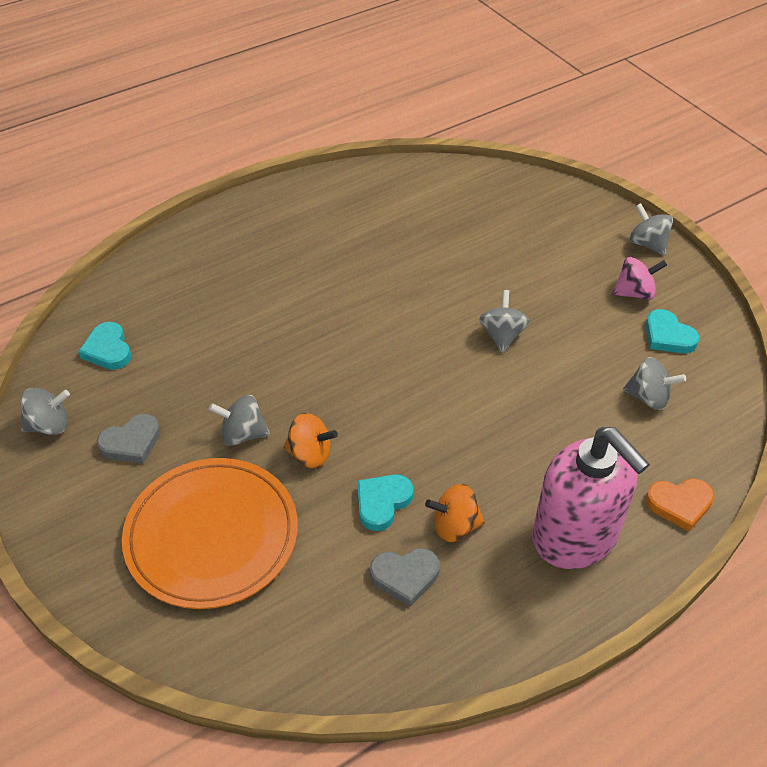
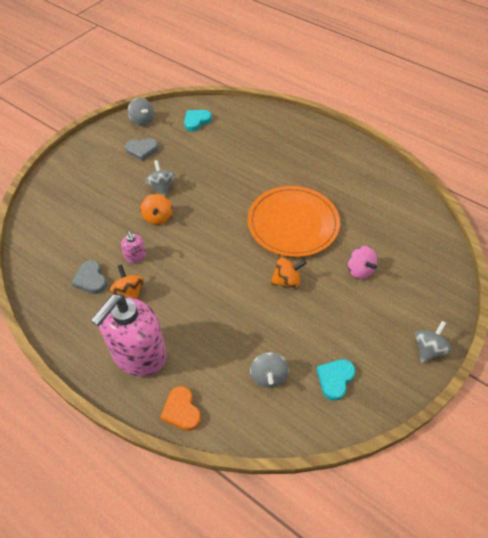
camera: 70 degrees right, 5 degrees up
grey heart [97,414,160,464] -> grey heart turned 45 degrees counterclockwise [125,138,158,161]
orange plate [122,458,298,609] -> orange plate moved to [247,186,340,257]
turquoise heart [358,474,413,531] -> pink soap dispenser [121,231,146,263]
grey spinning top [479,290,530,353] -> orange spinning top [271,257,307,288]
pink spinning top [612,257,667,300] -> pink spinning top moved to [348,246,377,279]

